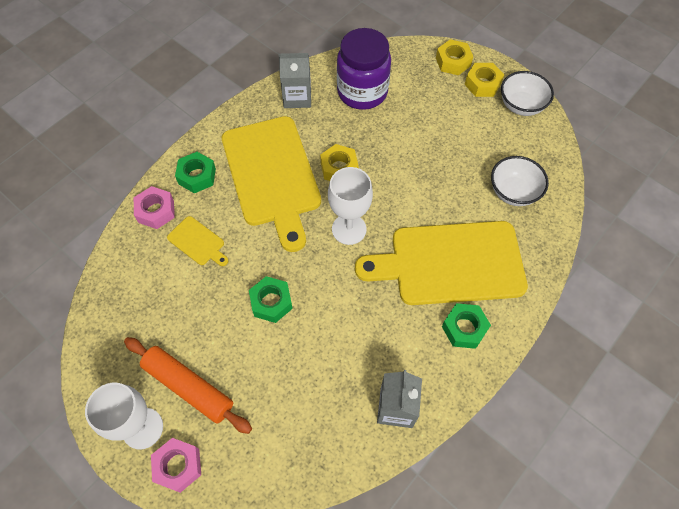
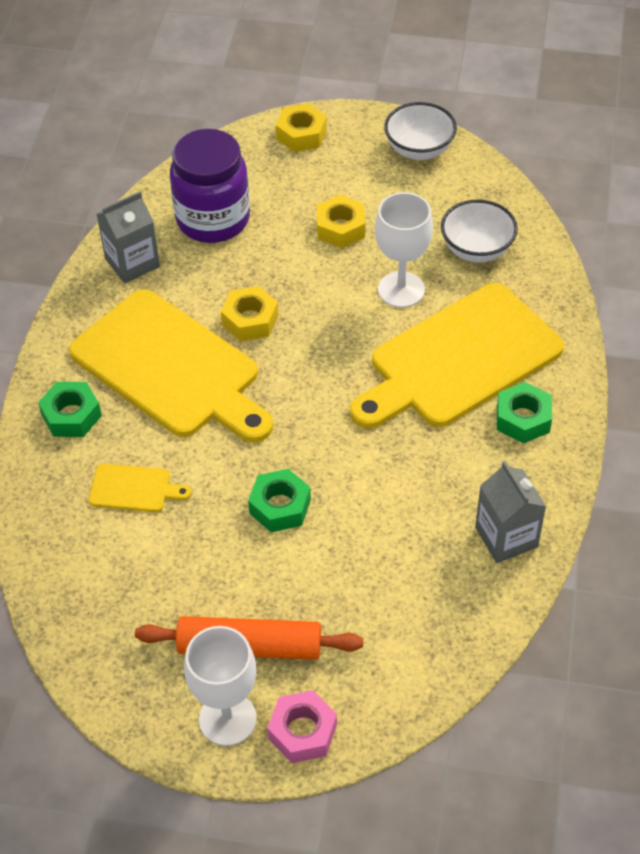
camera: 30 degrees left, 10 degrees down
pink nut [134,186,175,229] -> none
white goblet [328,167,373,245] -> white goblet moved to [375,192,433,308]
yellow nut [465,63,504,97] -> yellow nut moved to [316,195,365,248]

